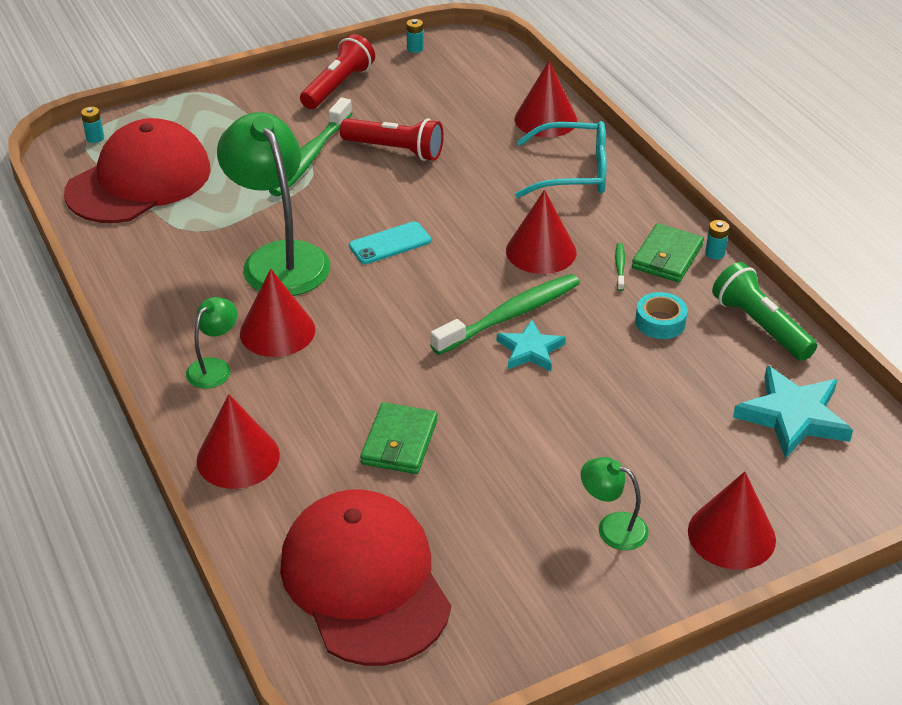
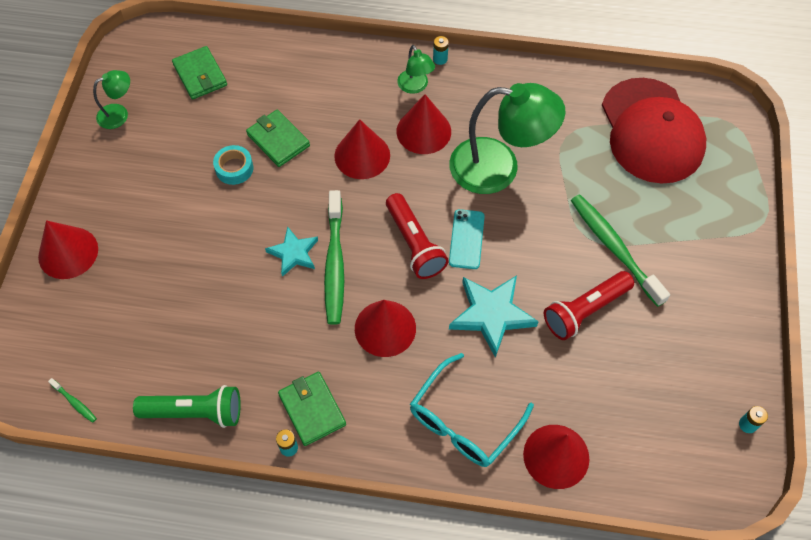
camera: 125 degrees right, 20 degrees up
turquoise battery [81,107,104,143] -> turquoise battery moved to [433,36,449,65]
red cone [196,394,280,489] -> red cone moved to [334,119,390,179]
red cap [280,489,451,666] -> green wallet [172,46,227,99]
red flashlight [300,34,375,109] -> red flashlight moved to [386,193,449,279]
green lamp [581,457,649,550] -> green lamp moved to [93,70,130,129]
green toothbrush [615,243,625,291] -> green toothbrush moved to [48,378,97,423]
turquoise tape [635,292,688,339] -> turquoise tape moved to [213,145,253,185]
turquoise star [733,366,853,459] -> turquoise star moved to [449,275,539,358]

